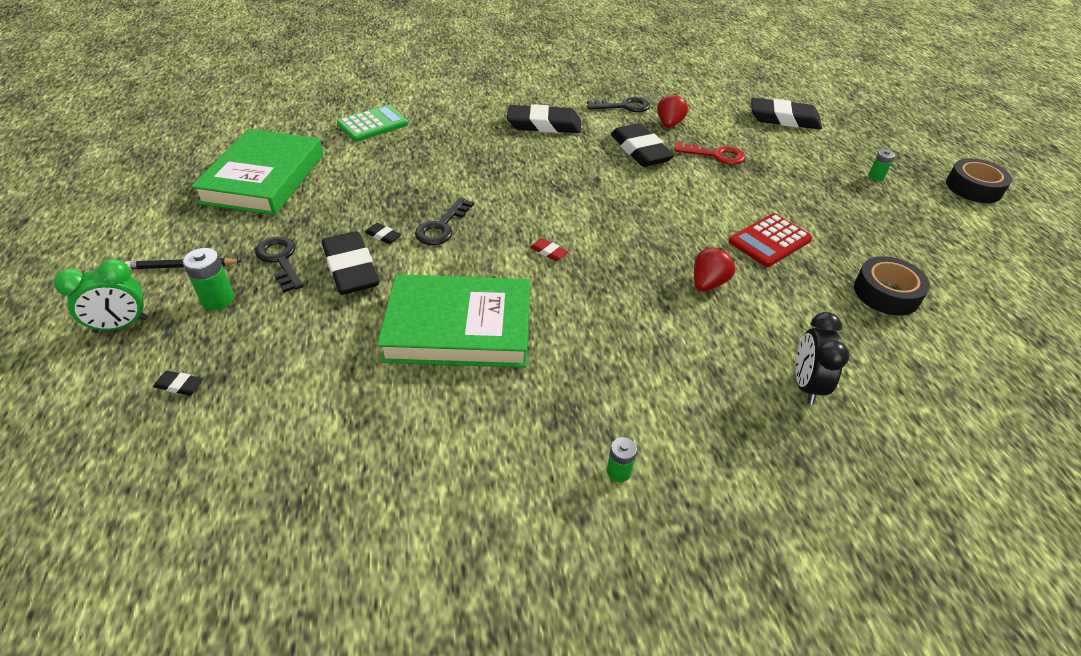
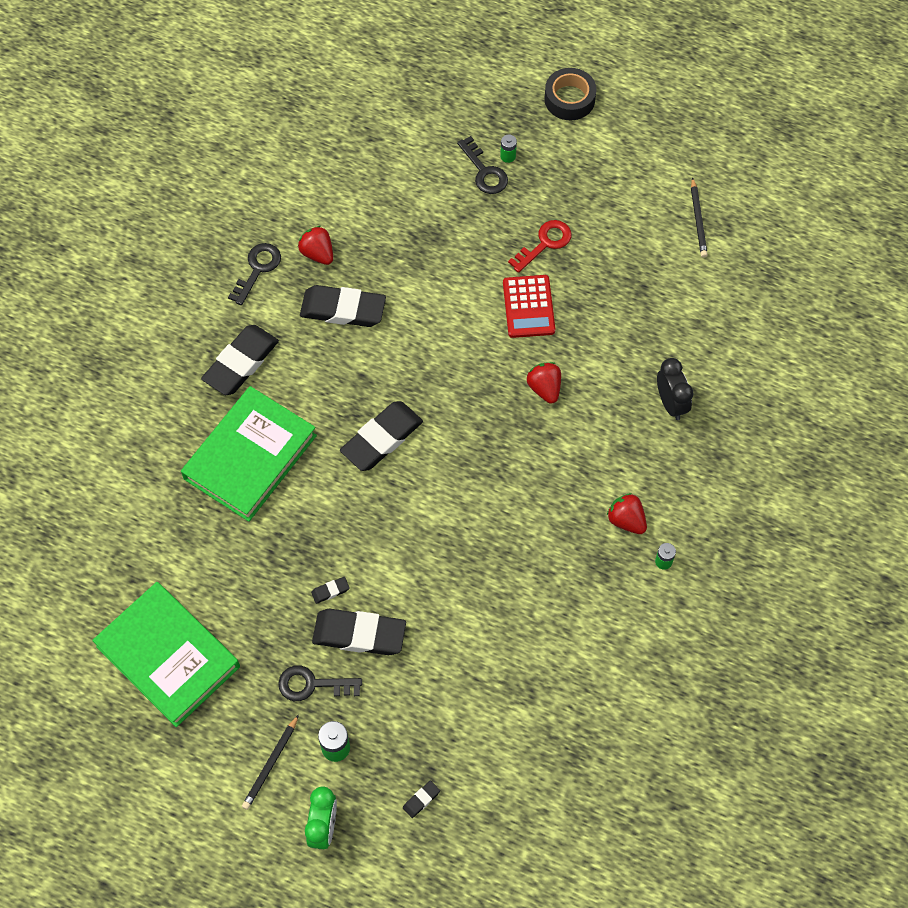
camera: 55 degrees left, 20 degrees up
green calculator [337,105,409,142] -> none
green book [377,274,530,368] -> green book moved to [181,386,317,522]
black key [415,197,474,245] -> black key moved to [457,136,508,194]
red eraser [530,238,568,261] -> none
red key [675,142,745,165] -> red key moved to [508,220,572,273]
black eraser [751,98,822,129] -> black eraser moved to [340,401,423,471]
black clock [795,312,850,405] -> black clock turned 150 degrees counterclockwise [657,358,693,420]
black tape [854,256,930,316] -> none
none -> red strawberry [607,493,647,534]
none -> black pencil [691,177,708,258]

